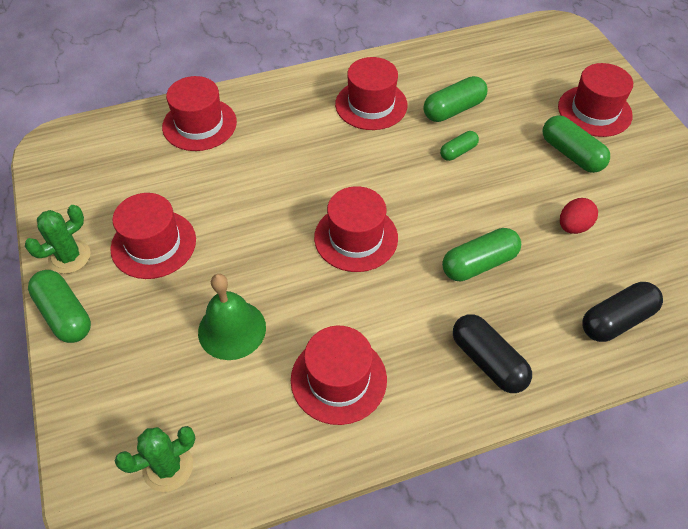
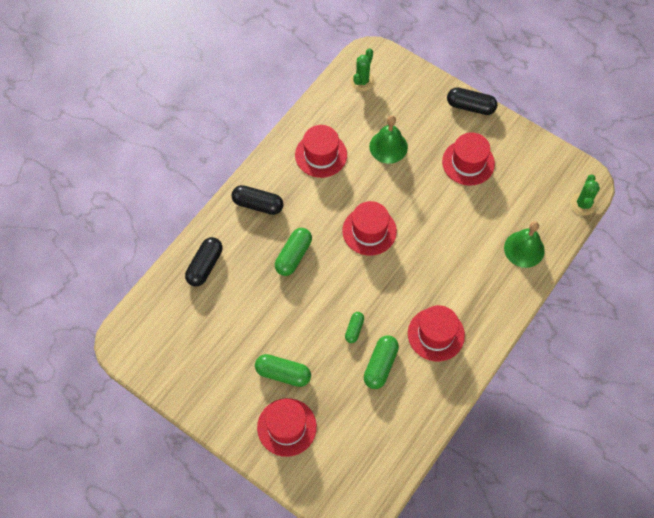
camera: 145 degrees right, 10 degrees up
green cactus [25,205,91,274] -> green cactus moved to [570,175,600,216]
green capsule [28,270,91,343] -> black capsule [447,87,497,115]
red hat [162,76,237,151] -> green bell [504,221,545,268]
red egg [560,198,598,234] -> none

